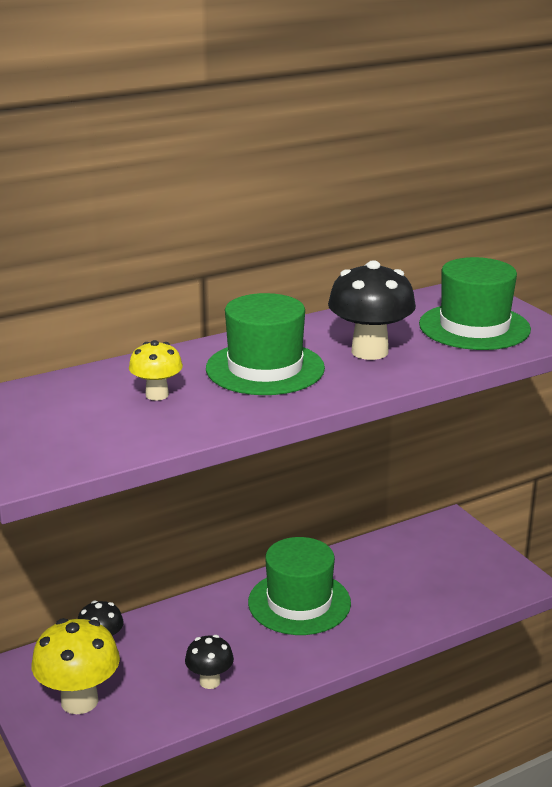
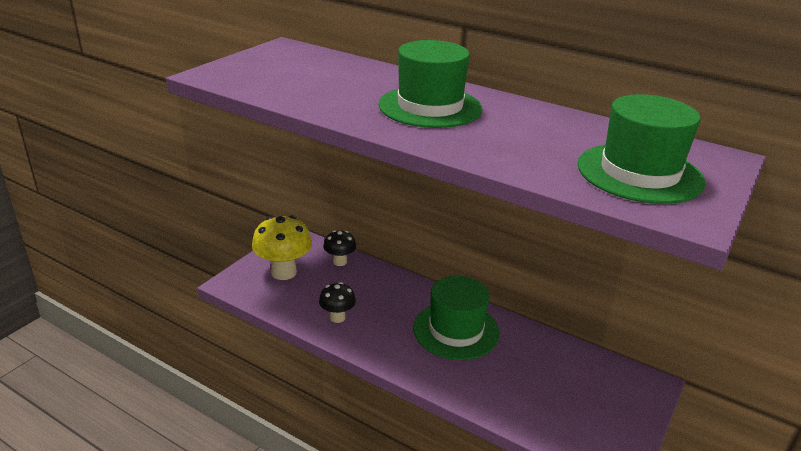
camera: 60 degrees right, 5 degrees up
yellow mushroom [129,340,183,401] -> none
black mushroom [328,260,416,360] -> none

